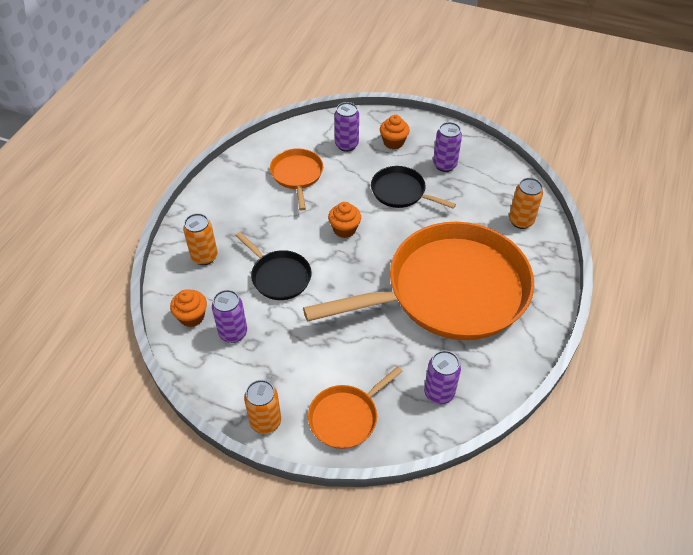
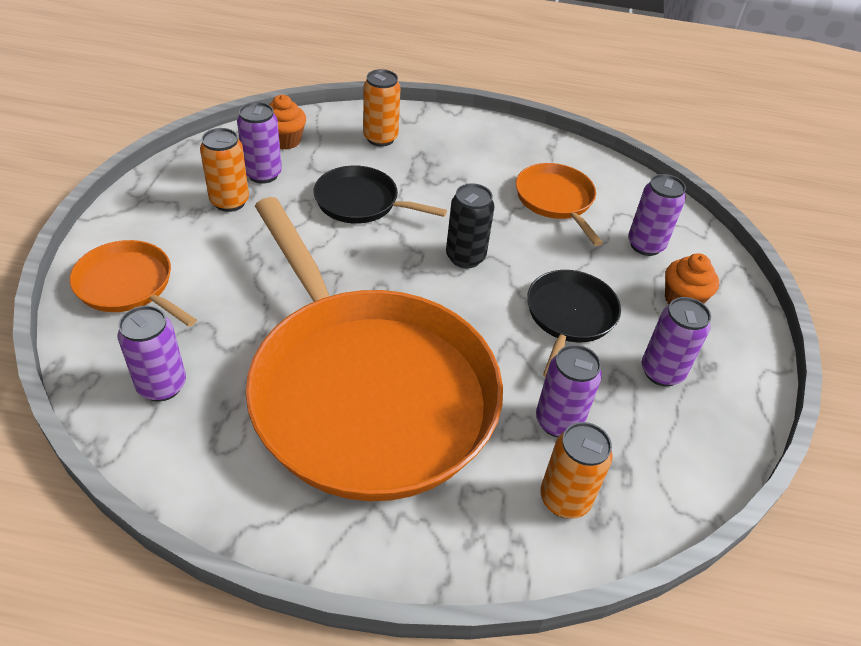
camera: 75 degrees right, 5 degrees down
black pan [236,232,312,300] -> black pan turned 75 degrees clockwise [313,165,447,224]
orange can [244,380,281,434] -> orange can moved to [200,128,249,212]
orange pan [270,148,323,210] -> orange pan turned 90 degrees counterclockwise [516,163,603,246]
orange cupcake [328,202,361,238] -> black can [446,183,495,268]
none -> purple can [536,345,602,437]

